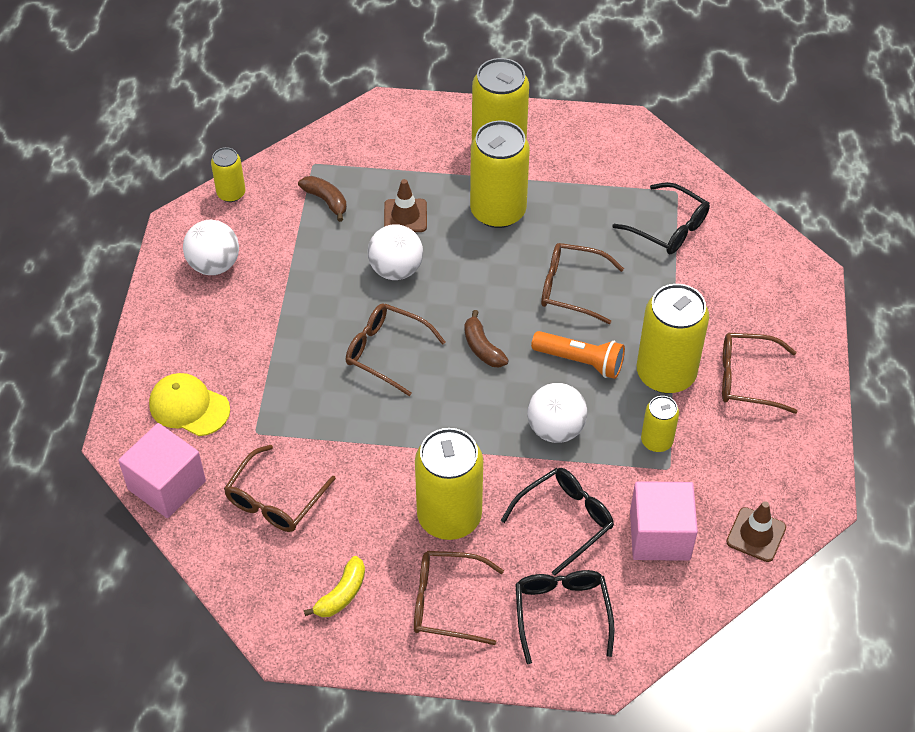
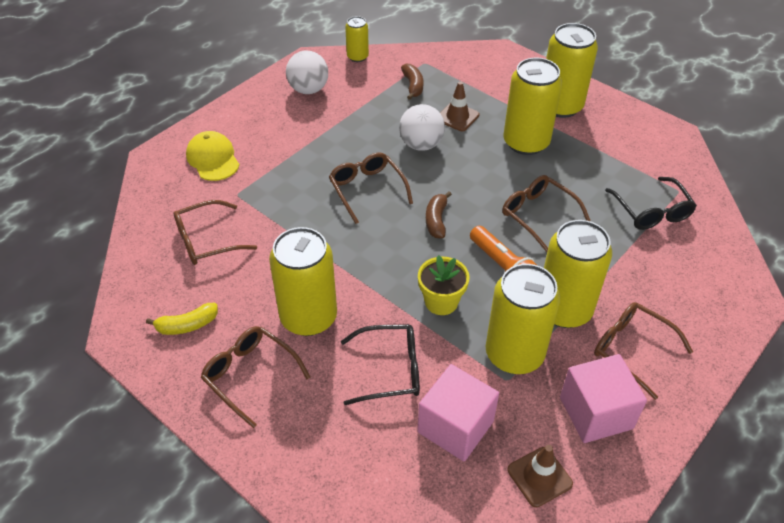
camera: 35 degrees right, 5 degrees down
pink cube [118,423,206,518] -> pink cube moved to [560,354,647,443]
black glasses [515,570,615,664] -> none
white ball [527,383,587,443] -> yellow flower pot [418,255,469,315]
yellow can [641,396,679,452] -> yellow can [486,264,560,374], size x1.92

